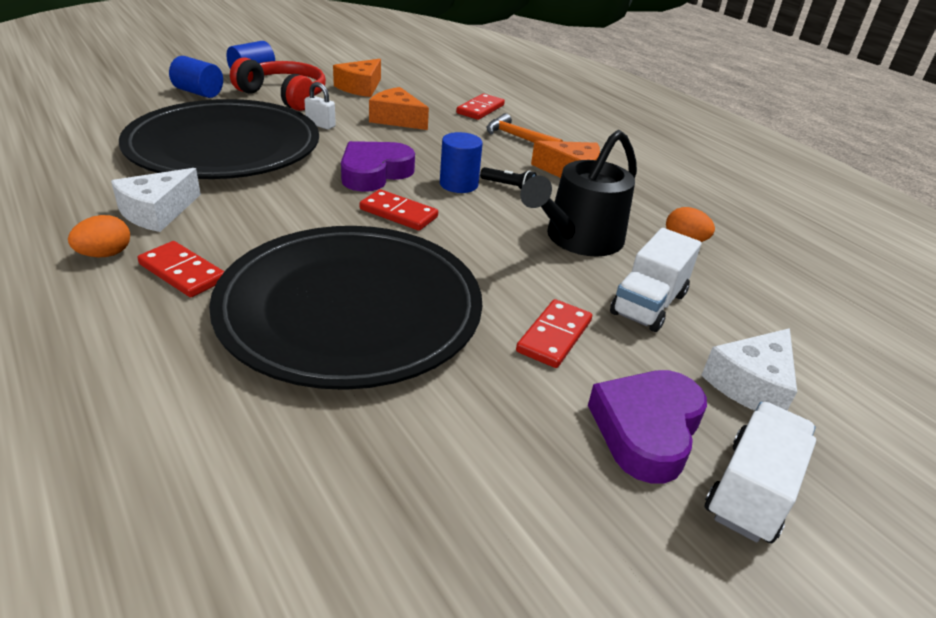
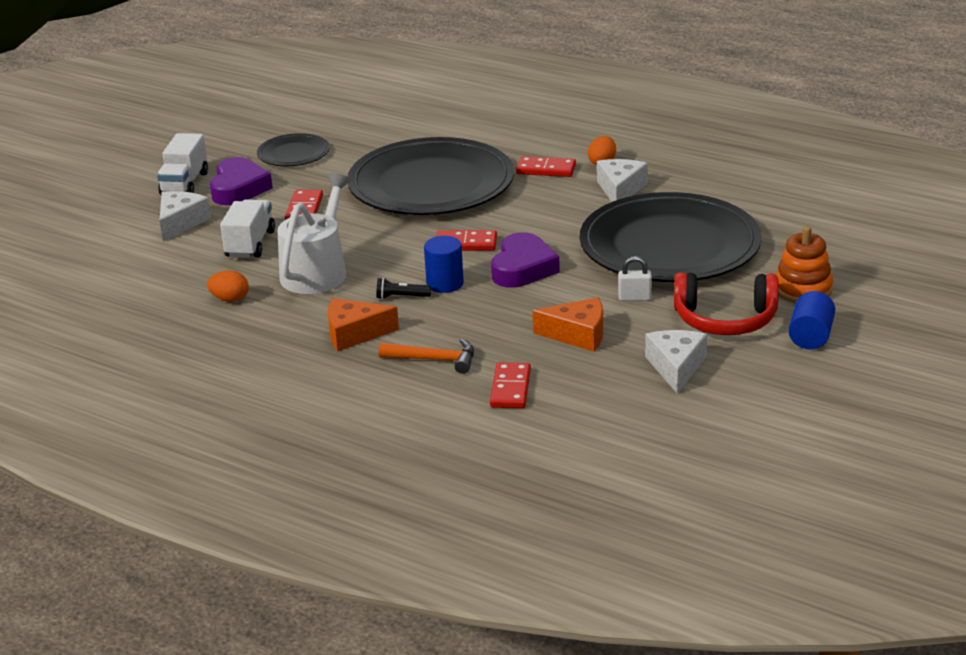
camera: 160 degrees right, 5 degrees down
blue cylinder [169,56,223,98] -> orange stacking toy [775,226,833,303]
orange cheese [333,59,381,97] -> white cheese [645,330,707,394]
black watering can [520,130,637,256] -> white watering can [277,173,351,294]
none -> black plate [257,133,330,166]

